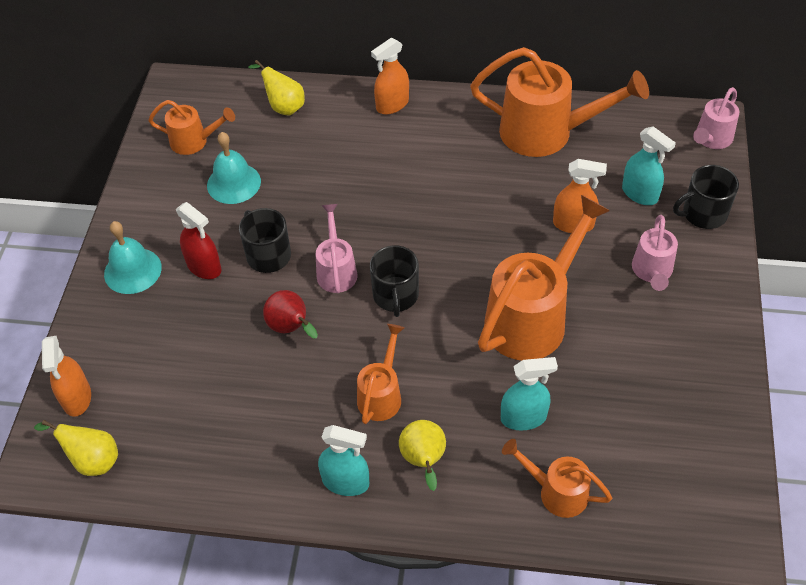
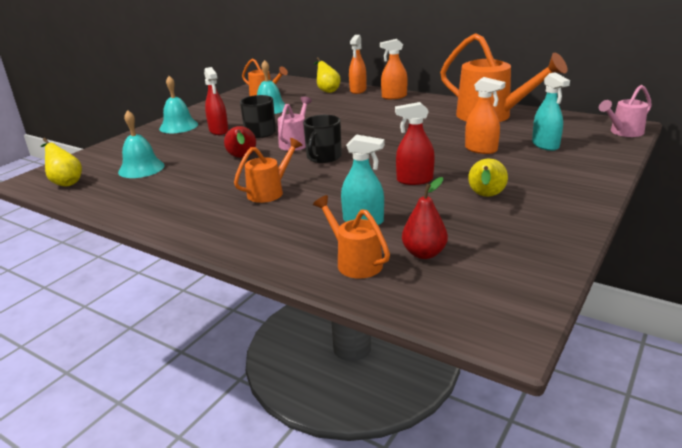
camera: 25 degrees right, 25 degrees down
orange spray bottle [42,336,91,417] -> orange spray bottle moved to [349,35,366,94]
turquoise spray bottle [318,425,369,496] -> none
yellow pear [399,420,446,491] -> yellow pear moved to [468,159,508,197]
orange watering can [478,195,610,360] -> red spray bottle [395,102,435,185]
pink watering can [632,215,678,291] -> none
black mug [673,165,739,229] -> none
none -> turquoise bell [118,110,165,178]
none -> red pear [402,177,448,259]

